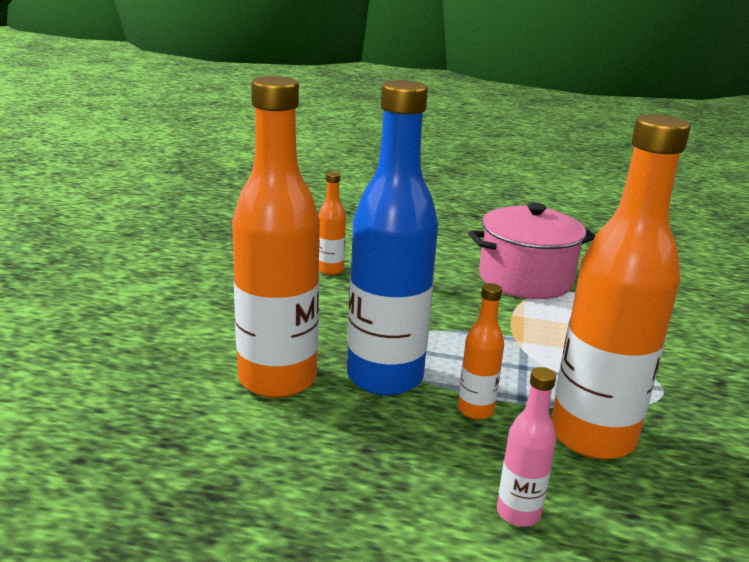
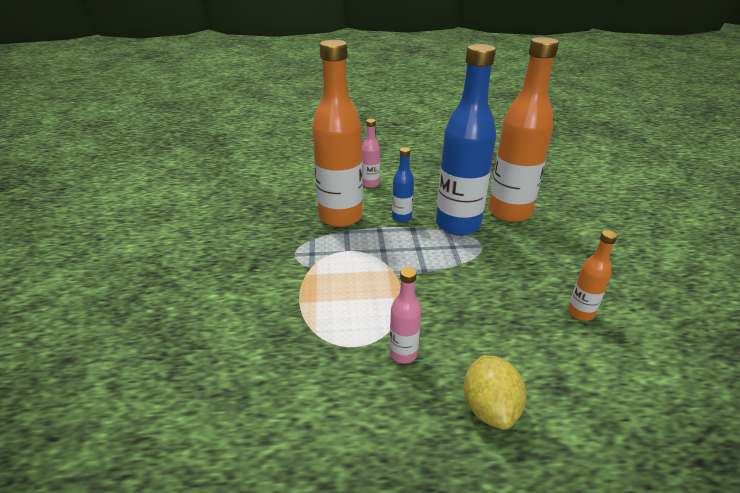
camera: 165 degrees right, 10 degrees up
orange bottle [458,283,504,420] -> blue bottle [392,147,414,223]
pink pot [468,203,596,299] -> pink bottle [389,267,421,363]
none -> yellow lemon [464,355,526,430]

